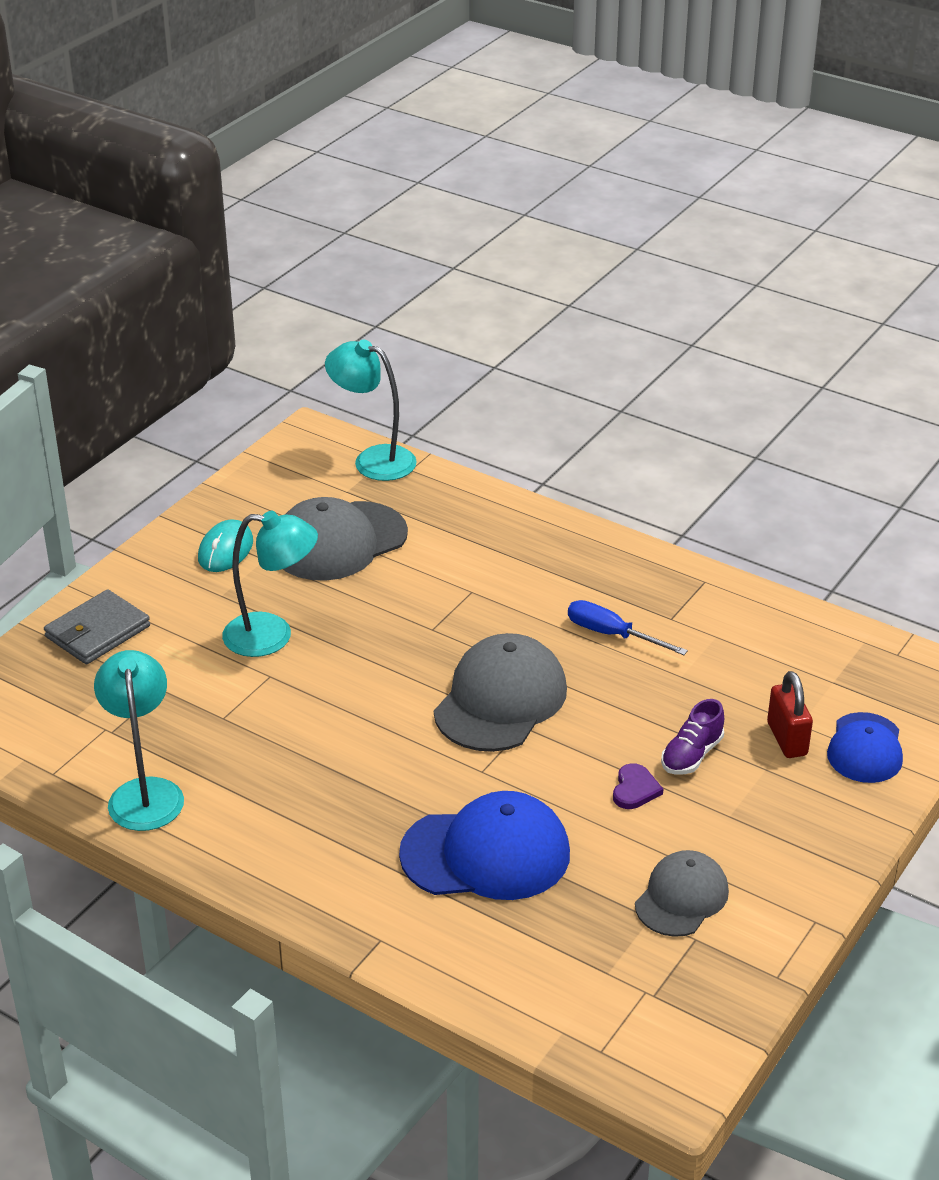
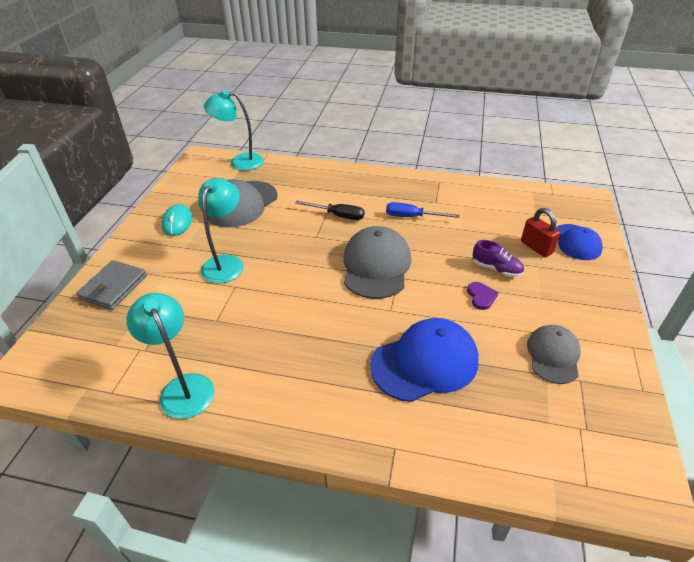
camera: 20 degrees left, 5 degrees up
turquoise lamp [222,511,318,657] -> turquoise lamp turned 60 degrees counterclockwise [198,178,243,284]
purple shoe [661,699,724,775] -> purple shoe turned 75 degrees counterclockwise [473,240,524,277]
none -> black screwdriver [295,201,365,220]

